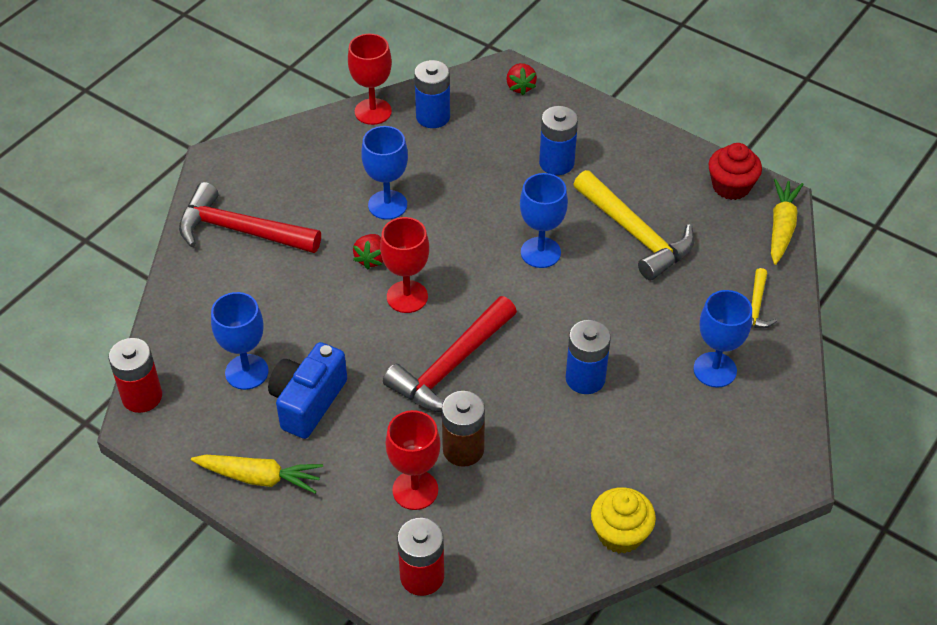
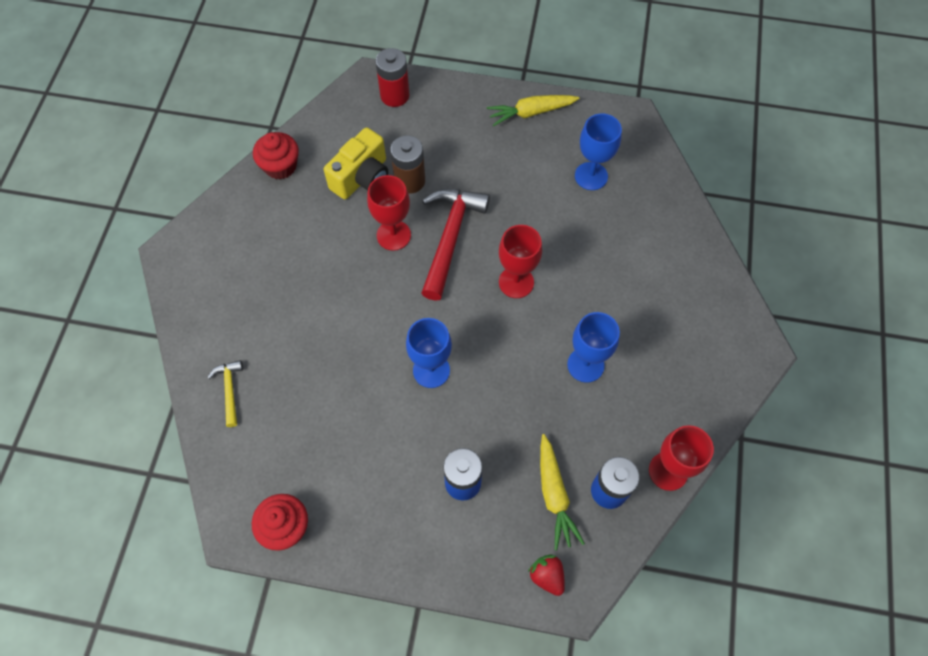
camera: 155 degrees right, 15 degrees up
red battery [109,338,162,413] -> none
red hammer [179,182,321,253] -> none
blue camera [268,342,347,439] -> none
red strawberry [353,234,383,270] -> none
red goblet [385,410,440,510] -> red goblet moved to [367,175,411,251]
blue battery [566,320,611,394] -> none
yellow hammer [573,170,694,281] -> none
yellow cupcake [591,487,656,553] -> red cupcake [253,132,299,180]
blue goblet [693,290,752,388] -> none
yellow carrot [771,178,803,265] -> yellow carrot moved to [540,434,585,550]
none -> yellow camera [324,127,388,199]

